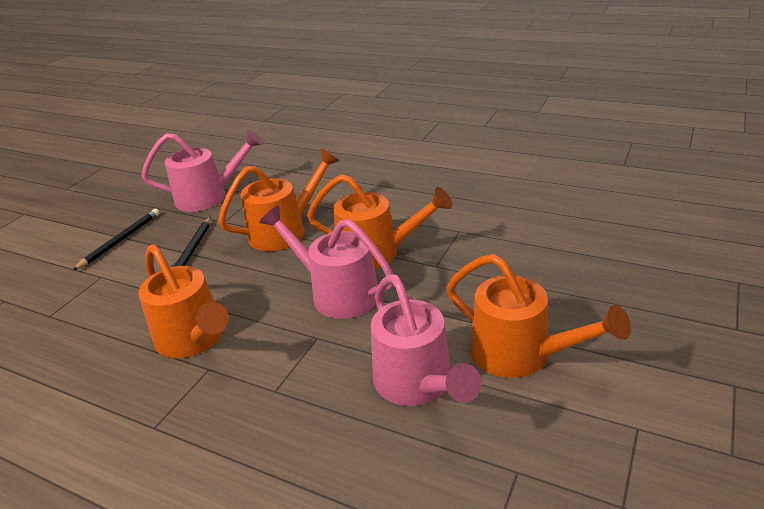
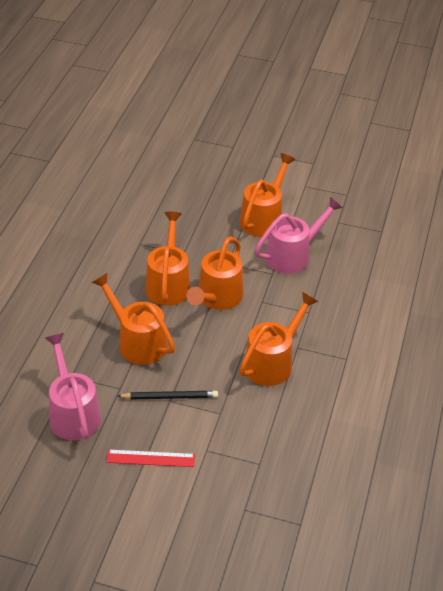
camera: 105 degrees left, 10 degrees up
black pencil [72,209,160,271] -> red ruler [106,449,195,467]
pink watering can [259,205,394,319] -> orange watering can [186,236,243,310]

